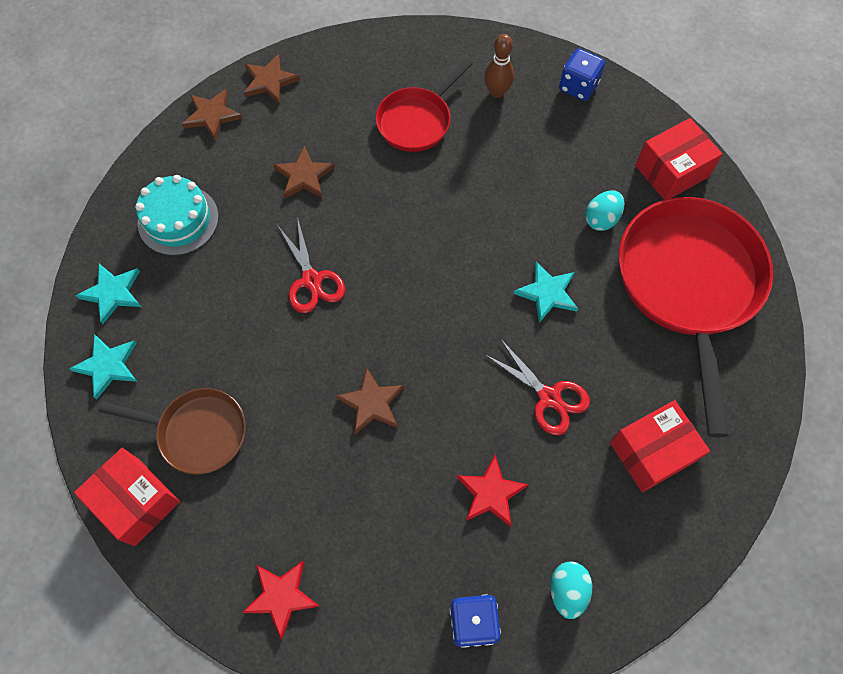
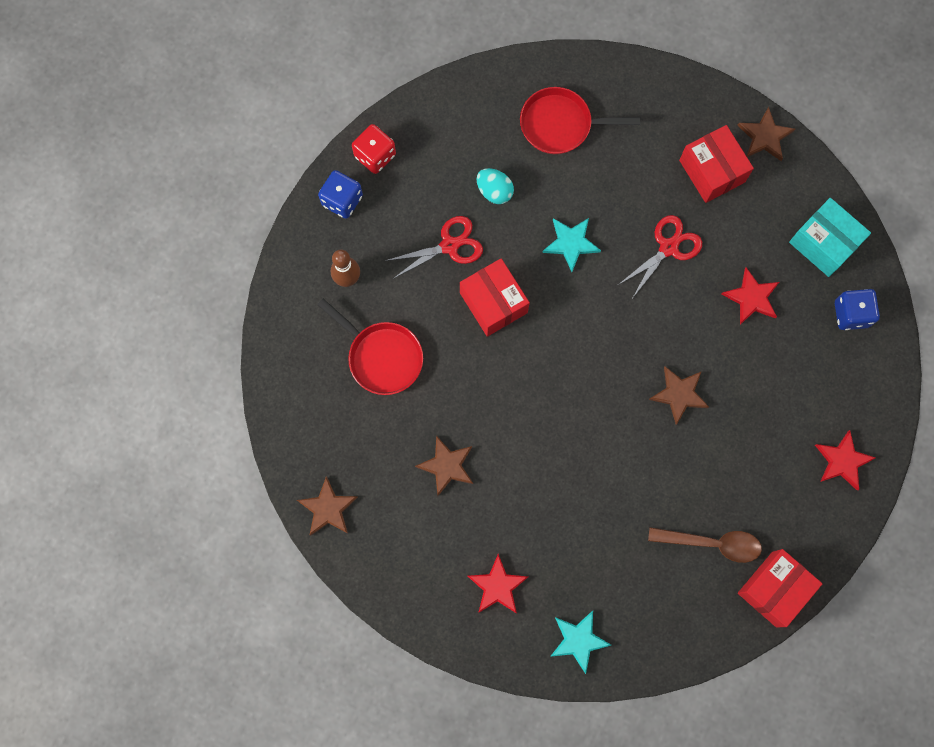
camera: 90 degrees left, 10 degrees up
turquoise star [69,334,137,400] -> none
brown pan [98,388,246,475] -> brown spoon [648,527,762,563]
turquoise cake [135,175,219,256] -> red star [468,554,528,614]
brown star [182,89,243,140] -> brown star moved to [738,107,795,161]
red scissors [278,217,345,313] -> red scissors moved to [385,216,483,279]
turquoise egg [550,562,592,619] -> turquoise box [789,198,871,277]
red pan [619,197,773,437] -> red pan [520,87,641,154], size x0.54
red box [635,118,723,200] -> red box moved to [460,258,530,337]
none -> red dice [352,124,396,174]

